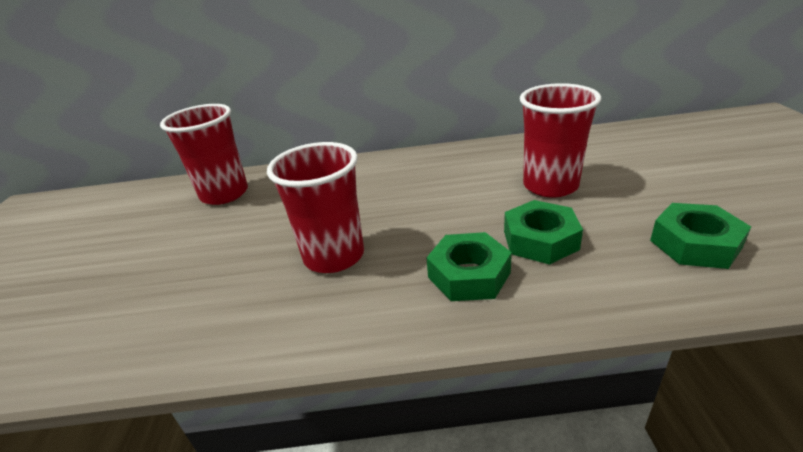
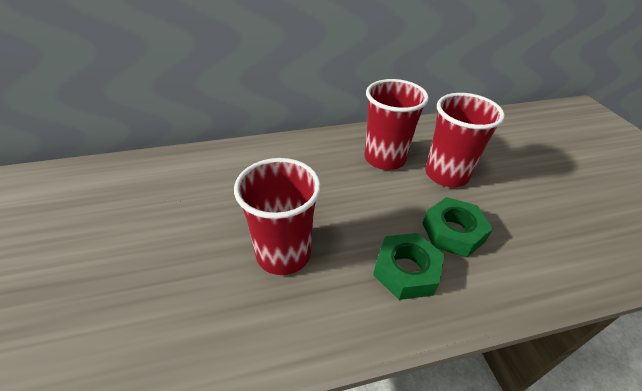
camera: 15 degrees left, 10 degrees up
red cup [160,104,248,205] -> red cup moved to [364,79,429,170]
green nut [650,203,751,269] -> none

